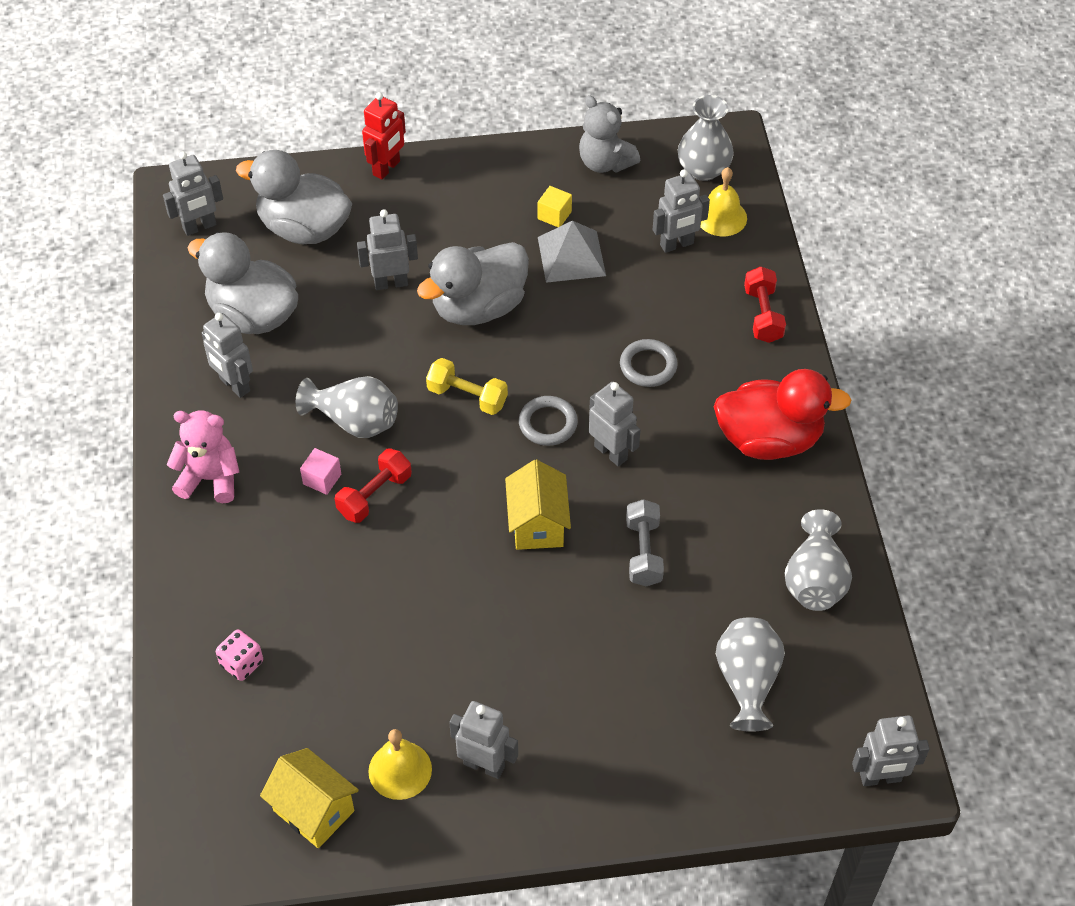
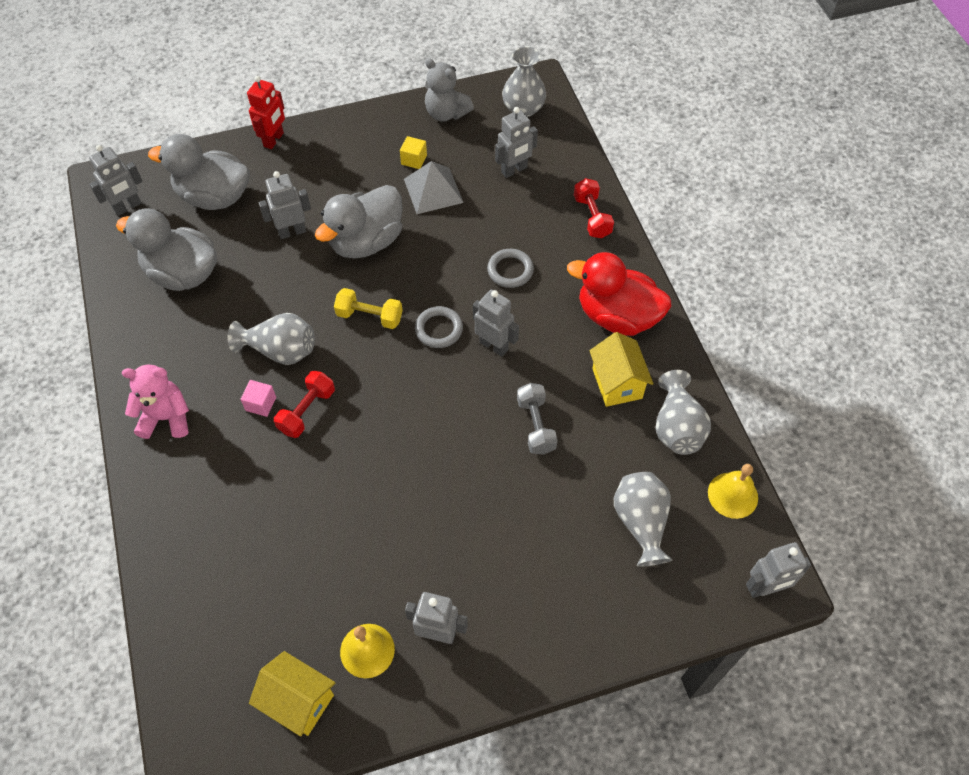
camera: 10 degrees left, 5 degrees up
grey robot [202,313,253,398] -> none
pink dice [216,629,263,681] -> none
yellow house [505,460,571,550] -> yellow house moved to [590,332,653,407]
yellow bell [700,167,747,236] -> yellow bell moved to [708,464,758,519]
red duck [714,369,851,460] -> red duck turned 150 degrees counterclockwise [567,252,671,336]

